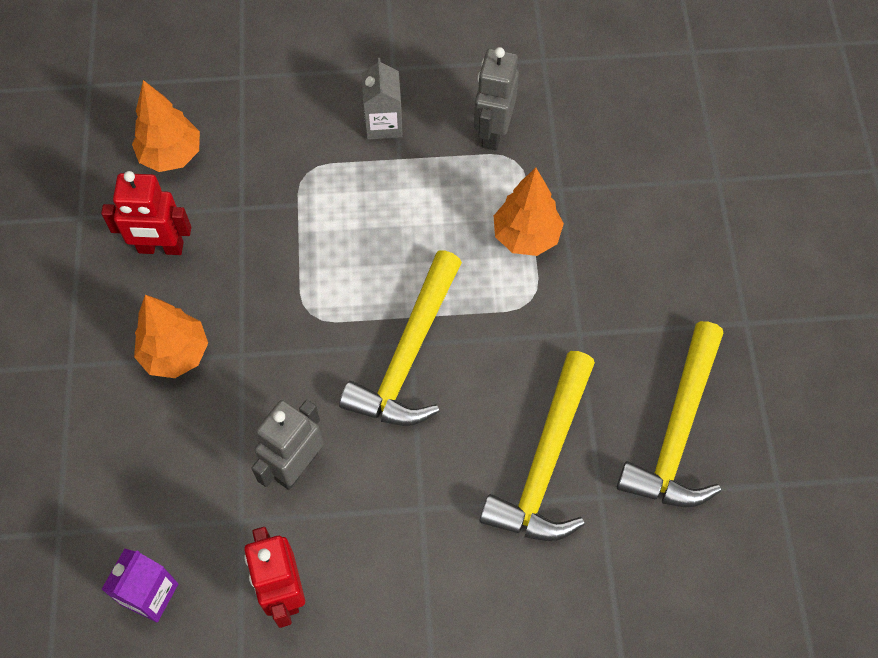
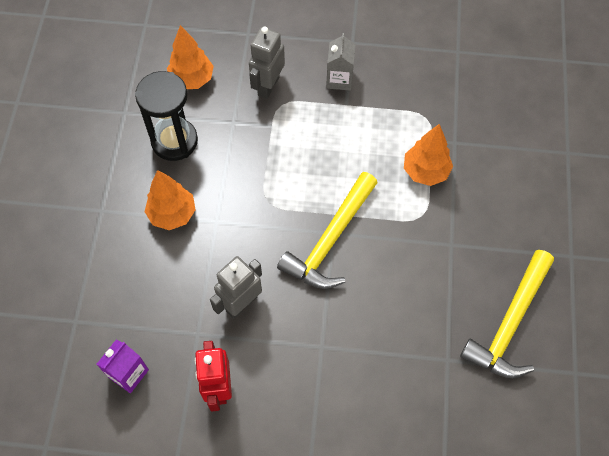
camera: 10 degrees right, 0 degrees up
red robot [101,171,191,255] -> black hourglass [135,71,198,161]
grey robot [474,47,519,150] -> grey robot moved to [249,26,285,99]
yellow hammer [480,351,595,541] -> none

